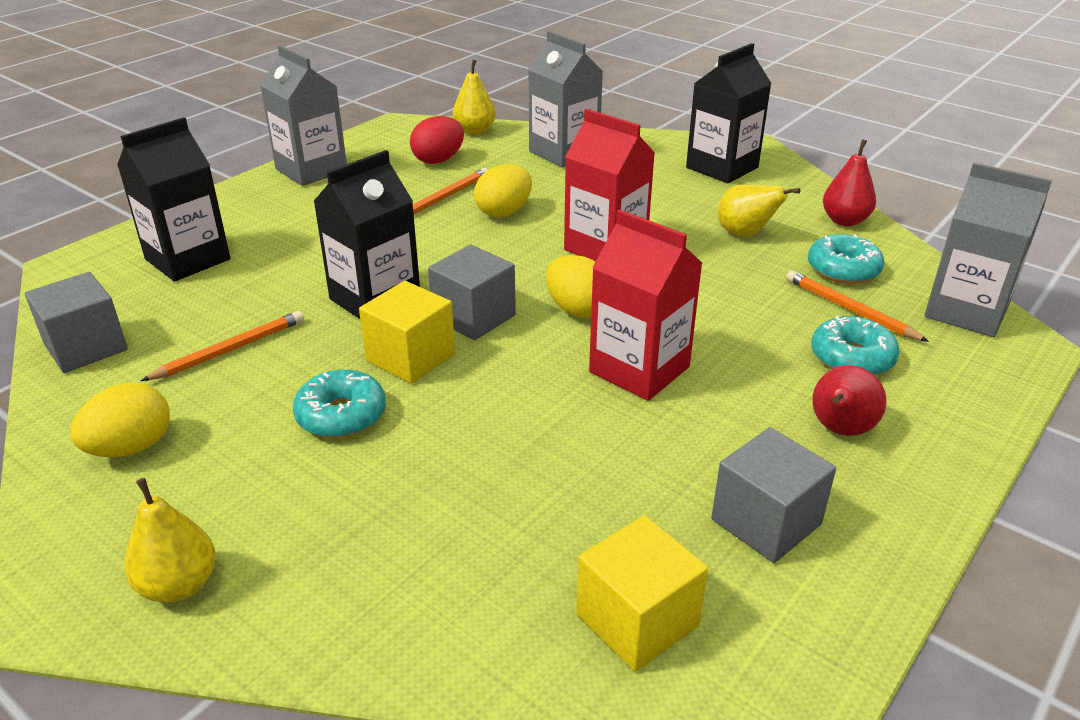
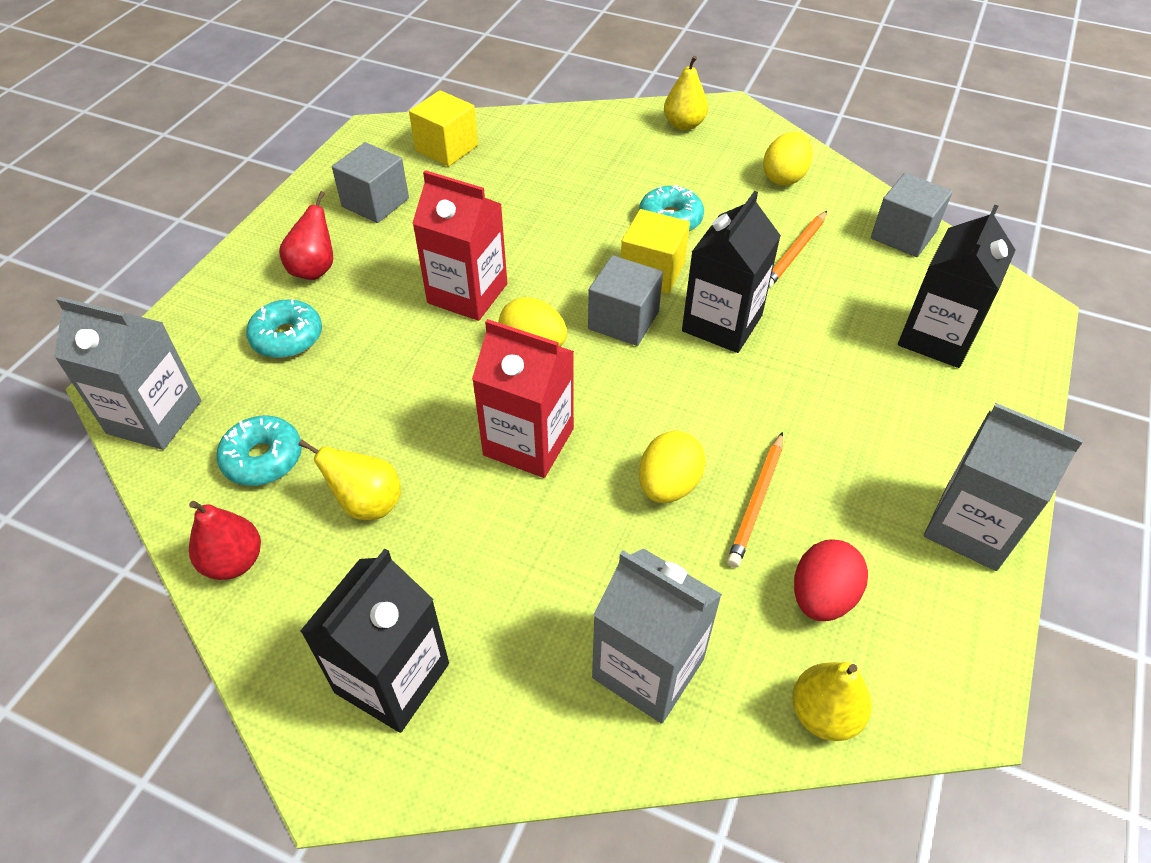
camera: 165 degrees right, 15 degrees up
orange pencil [786,270,929,342] -> none

